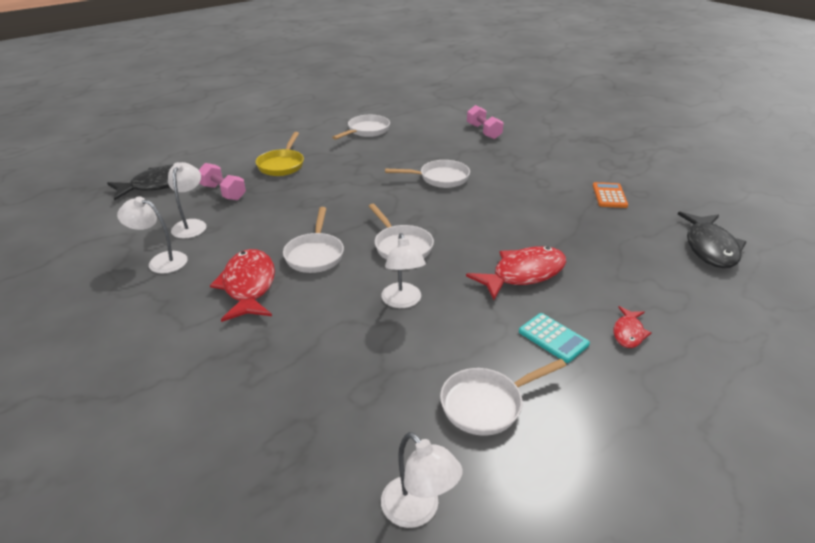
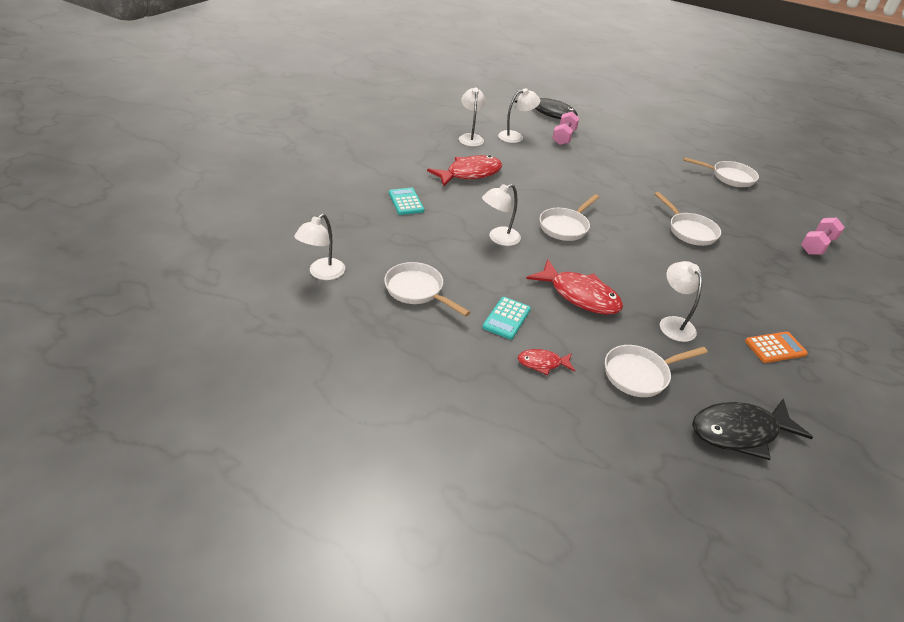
camera: 65 degrees right, 5 degrees up
yellow pan [256,132,304,176] -> none
white pan [283,207,344,273] -> white pan moved to [605,345,708,397]
none -> turquoise calculator [389,188,424,215]
none -> white lamp [660,261,702,342]

